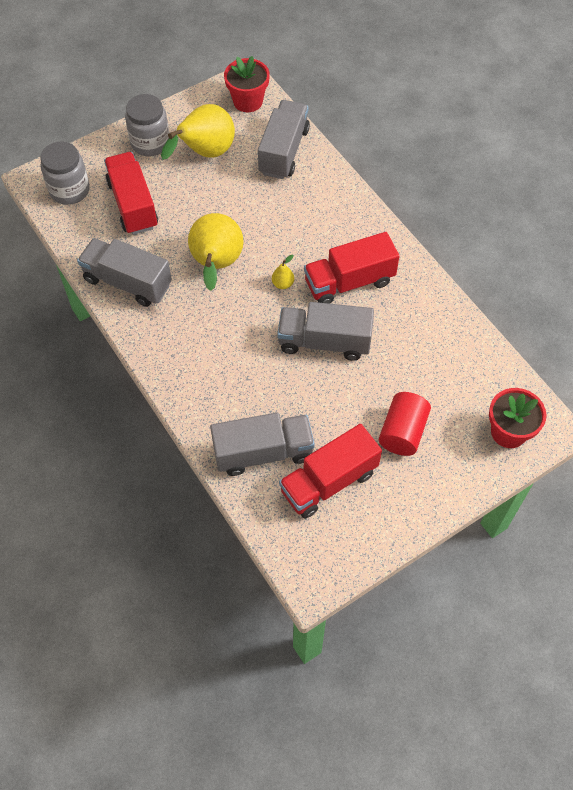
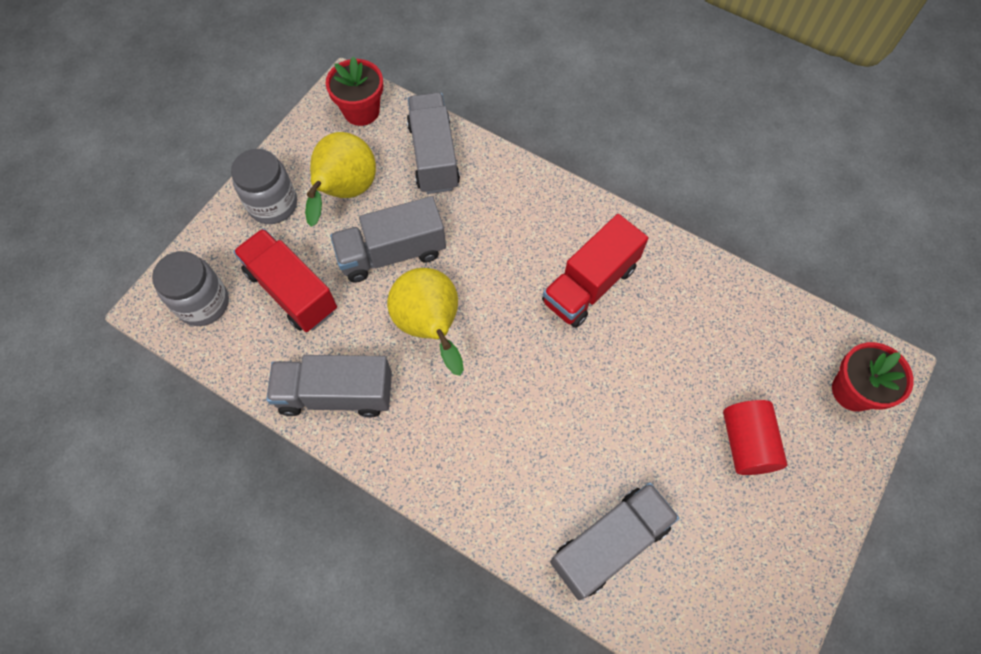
camera: 25 degrees left, 5 degrees up
yellow pear [272,255,294,289] -> none
grey truck [277,302,374,361] -> grey truck moved to [330,196,446,282]
red truck [279,424,382,518] -> none

